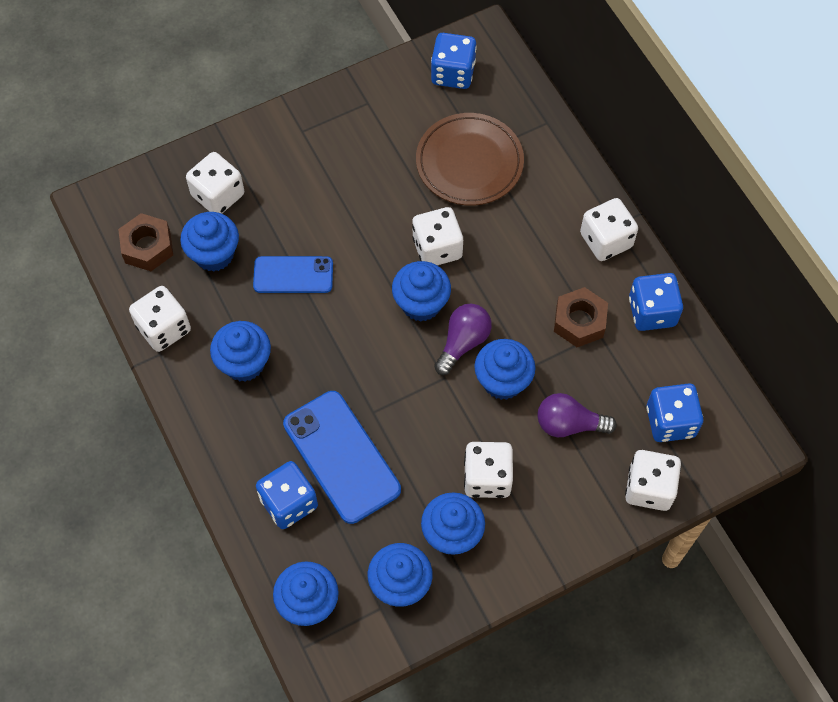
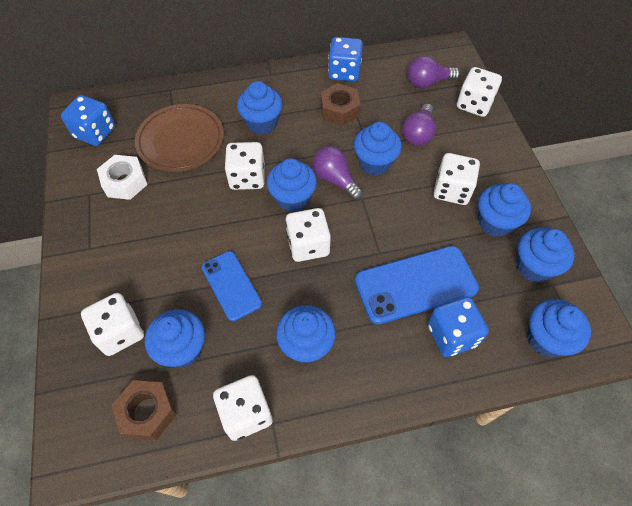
camera: 75 degrees left, 5 degrees down
blue phone [253,256,333,293] -> blue phone turned 45 degrees counterclockwise [202,251,262,321]
white dice [580,198,638,261] -> white dice moved to [285,208,331,262]
blue dice [647,383,703,442] -> purple light bulb [407,56,460,89]
none -> white nut [97,155,148,200]
none -> blue cupcake [237,81,283,135]

